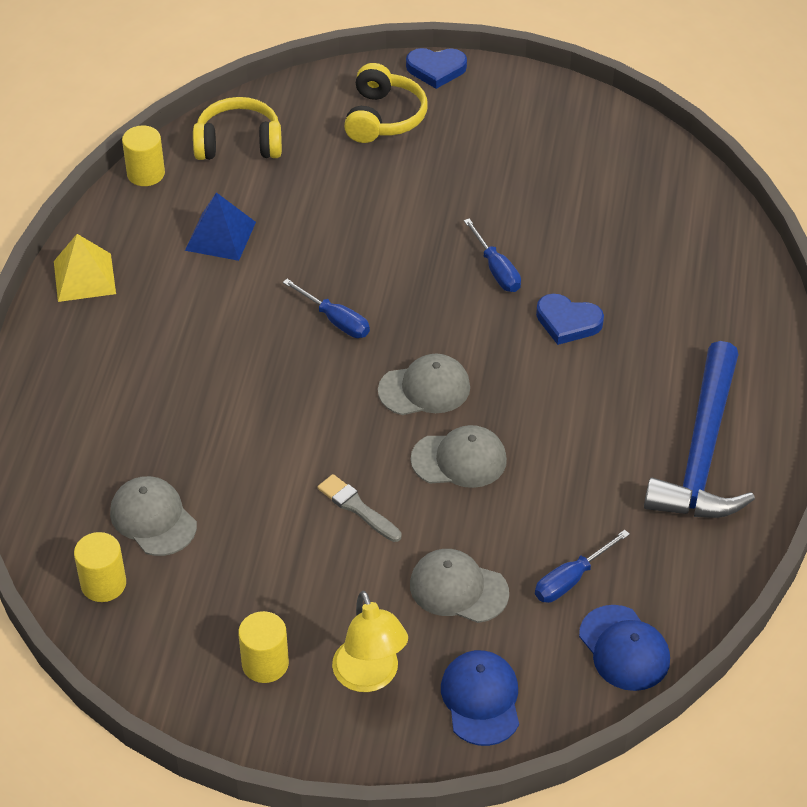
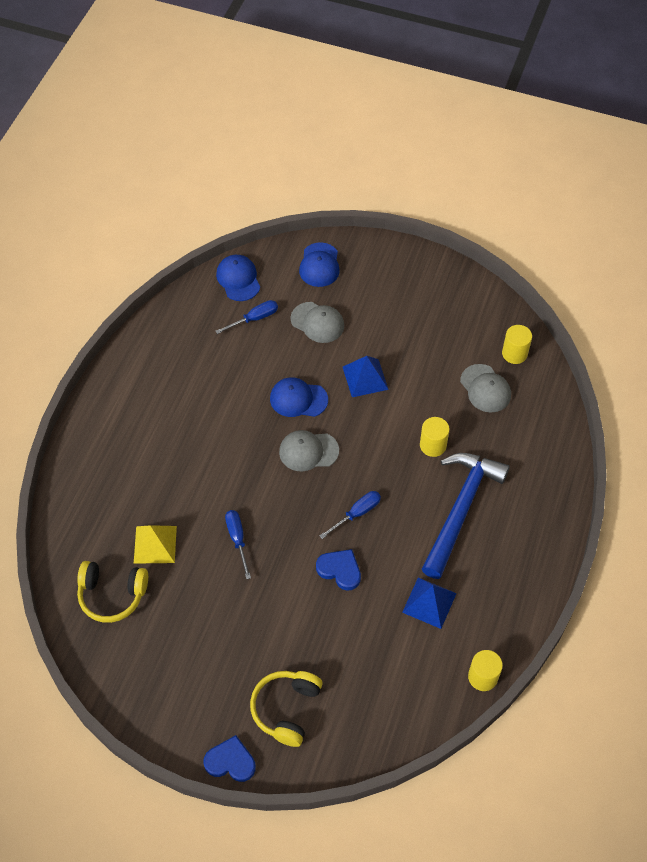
camera: 170 degrees left, 10 degrees up
yellow pyramid [54,234,116,302] -> yellow pyramid moved to [134,525,177,564]
yellow headphones [193,97,282,160] -> yellow headphones moved to [77,561,148,623]
yellow cylinder [238,611,289,683] -> yellow cylinder moved to [420,417,450,457]
blue screwdriver [283,279,370,338] -> blue screwdriver turned 90 degrees clockwise [319,491,381,539]
grey brush [318,474,402,542] -> blue pyramid [343,356,389,397]
yellow lamp [332,591,408,692] -> none
grey cap [411,425,507,488] -> blue cap [270,377,328,417]
blue heart [536,294,604,345] -> blue heart moved to [316,549,361,591]
blue hammer [644,341,755,518] -> blue hammer moved to [422,453,510,579]

